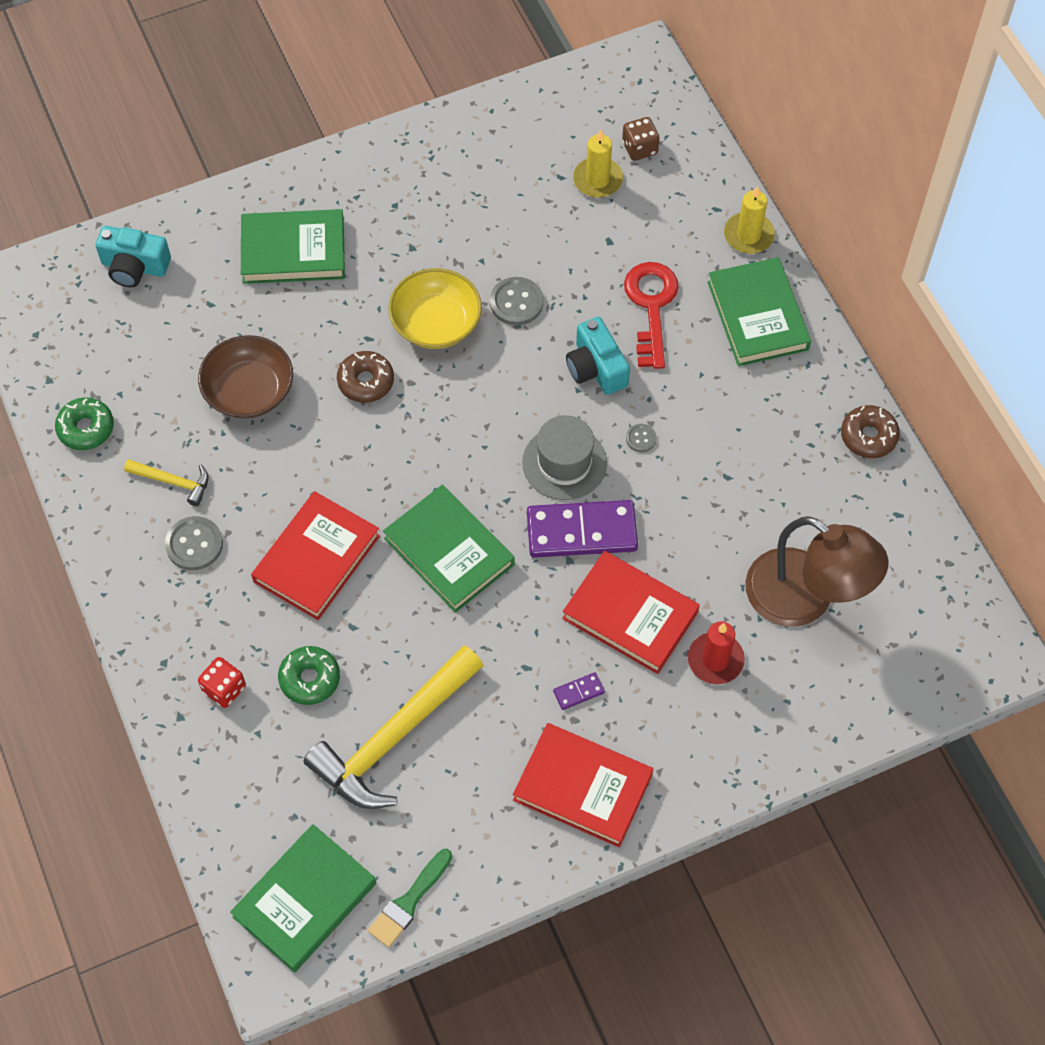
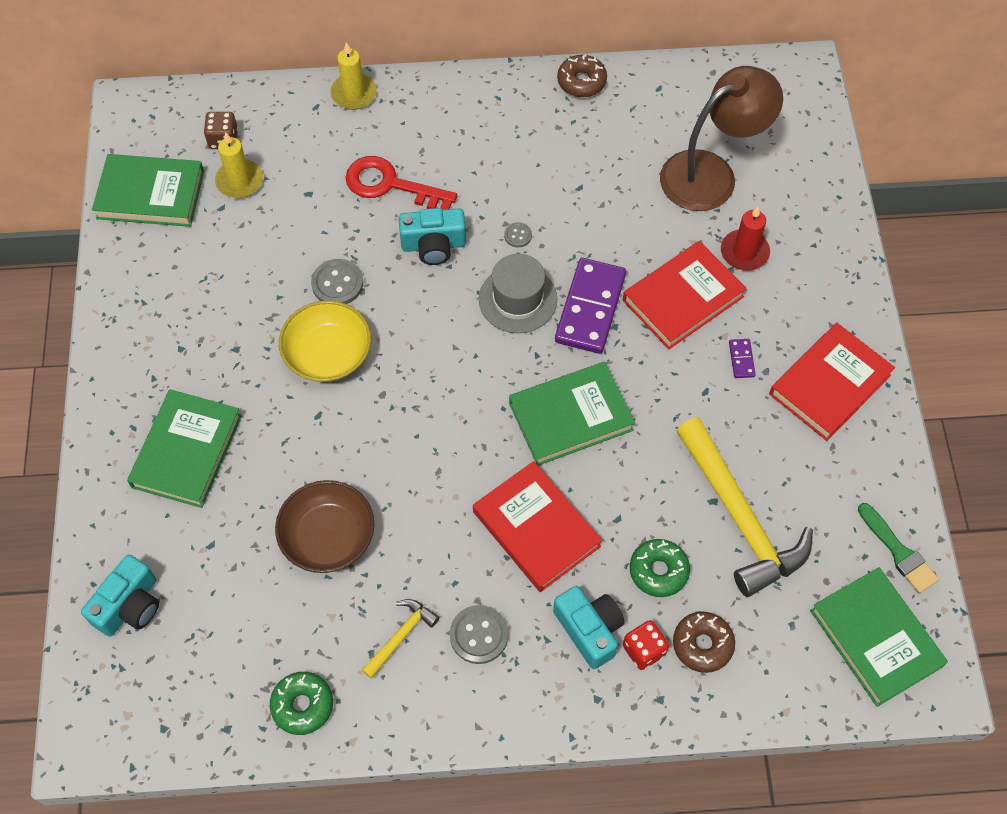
camera: 70 degrees left, 0 degrees up
brown donut [337,351,394,403] -> brown donut moved to [673,611,735,673]
green book [708,257,811,366] -> green book moved to [92,154,204,227]
none -> turquoise camera [553,586,625,669]

